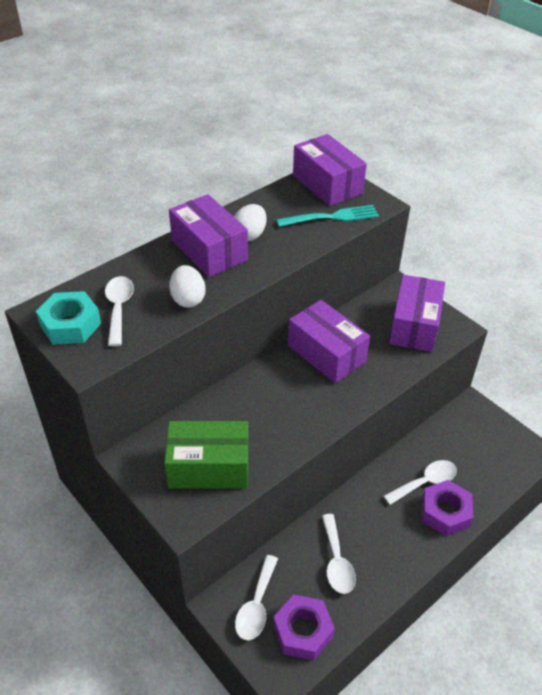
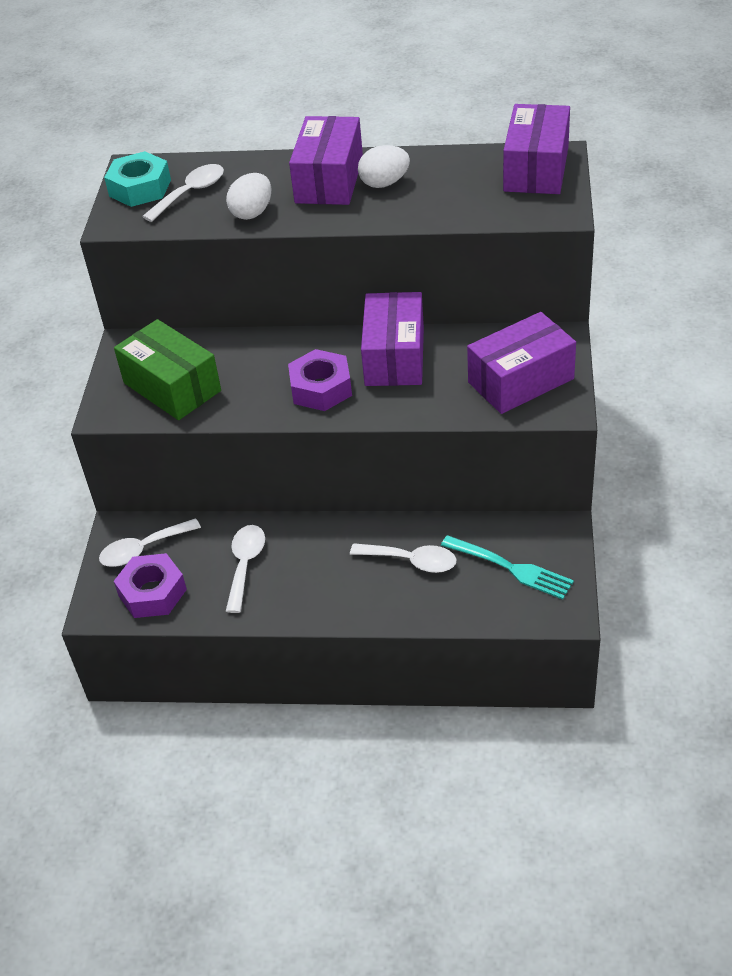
camera: 50 degrees right, 0 degrees up
turquoise fork [277,205,379,227] -> turquoise fork moved to [441,535,574,600]
white spoon [322,514,356,594] -> white spoon turned 150 degrees clockwise [226,525,265,613]
purple nut [422,480,474,536] -> purple nut moved to [288,349,352,411]

